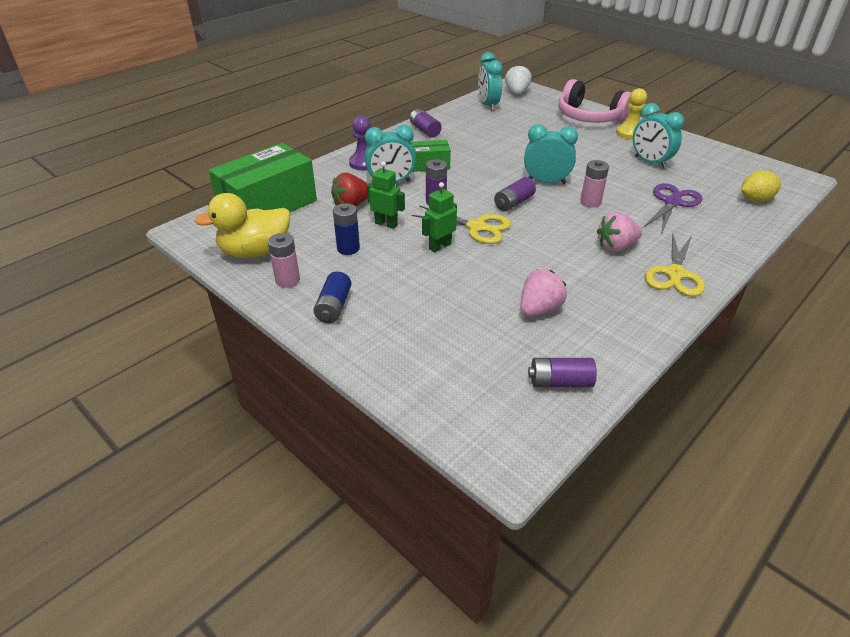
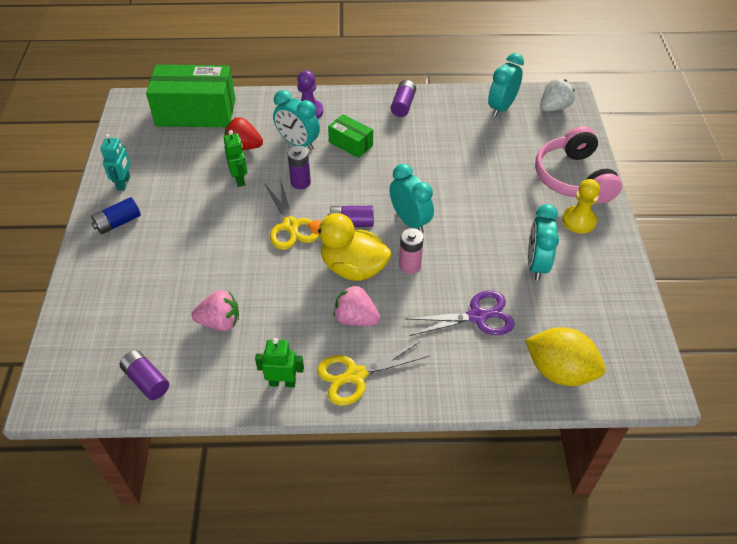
camera: 45 degrees right, 10 degrees up
yellow duck [194,193,290,258] -> yellow duck moved to [308,213,391,281]
pink battery [268,233,300,288] -> turquoise robot [100,134,130,191]
blue battery [333,203,360,255] -> none
green robot [422,182,457,253] -> green robot moved to [255,338,304,387]
yellow lemon [741,170,781,202] -> yellow lemon [525,327,605,386], size x1.50

